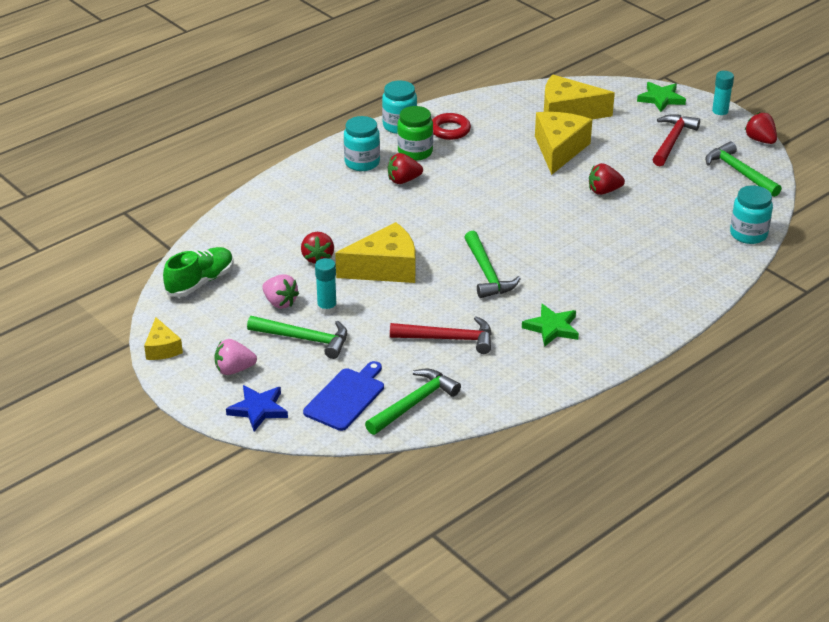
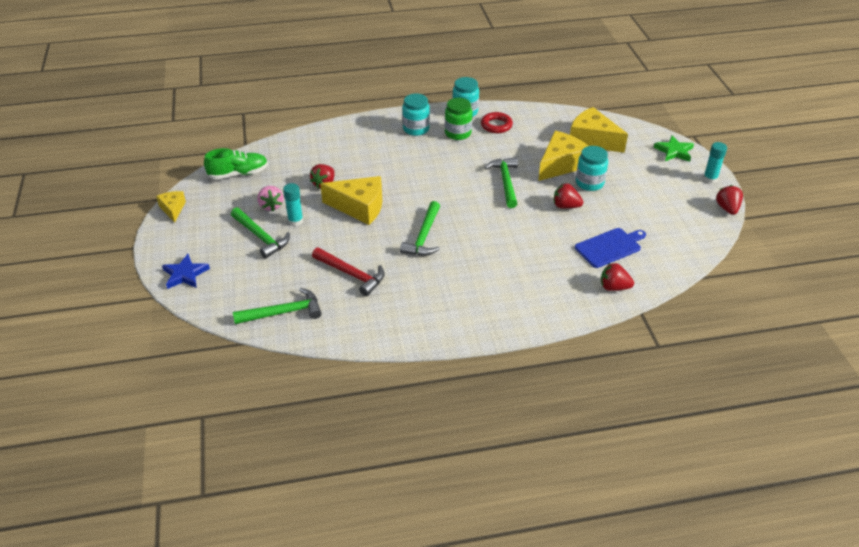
camera: 30 degrees right, 5 degrees up
yellow cheese [144,317,183,360] -> yellow cheese turned 150 degrees clockwise [156,191,186,222]
pink strawberry [214,339,257,375] -> none
blue cutting board [303,361,384,431] -> blue cutting board moved to [575,228,646,268]
red strawberry [388,153,423,184] -> red strawberry moved to [601,263,634,291]
green star [522,304,579,347] -> none
red hammer [653,114,700,166] -> none
green hammer [705,141,782,197] -> green hammer moved to [485,157,518,208]
turquoise jar [730,185,773,244] -> turquoise jar moved to [576,146,608,191]

